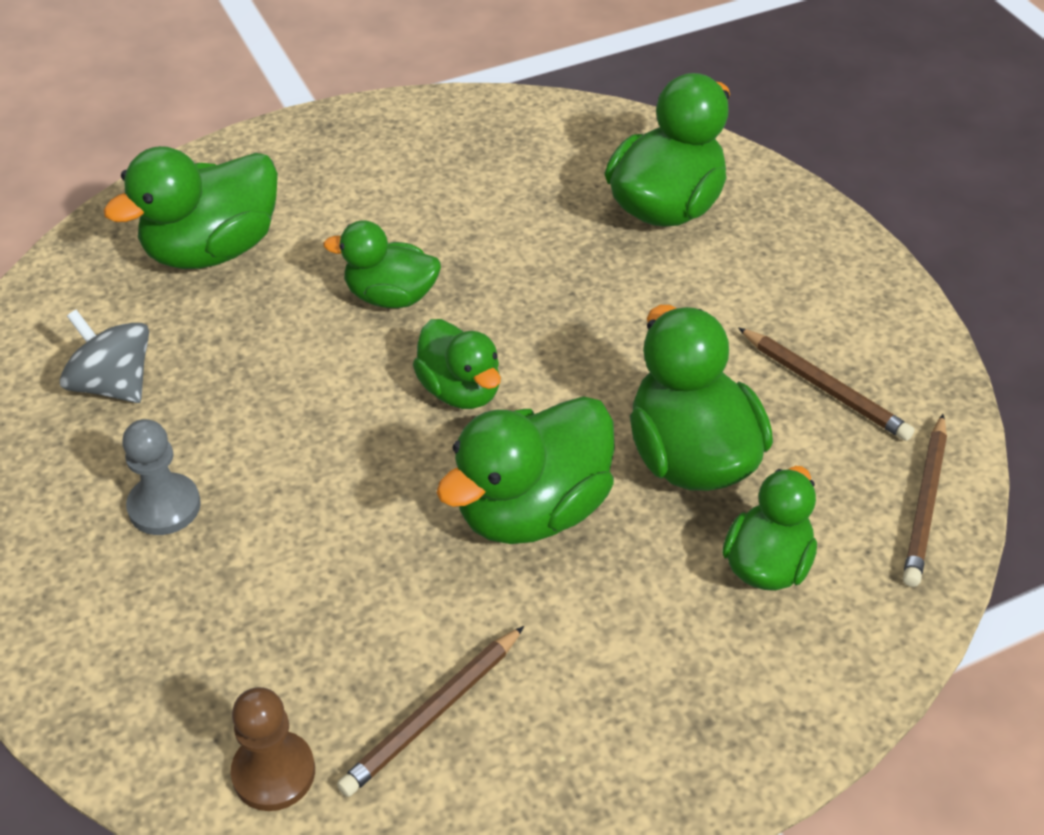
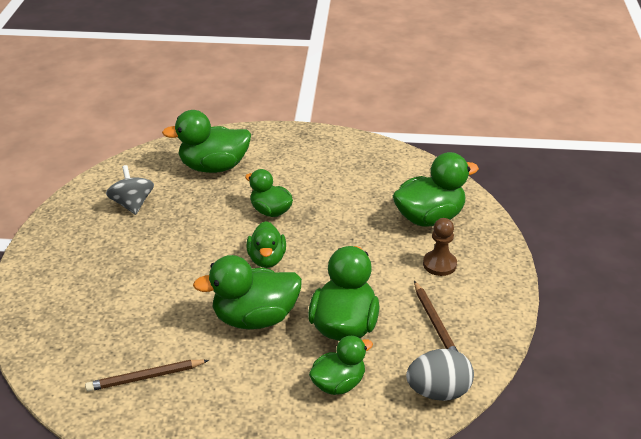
camera: 30 degrees right, 10 degrees down
grey pawn [122,419,201,535] -> none
brown pawn [231,687,315,811] -> brown pawn moved to [423,218,457,276]
brown pencil [903,414,947,587] -> grey egg [406,349,474,401]

